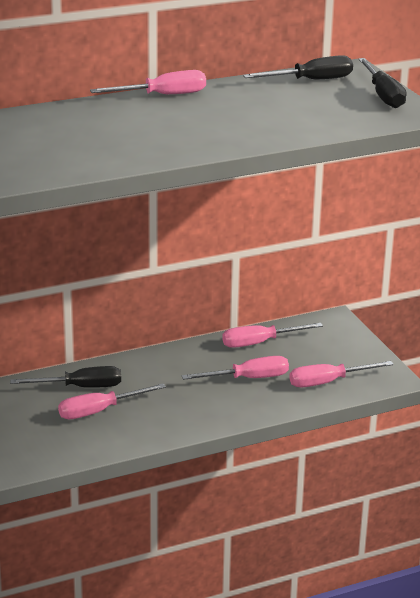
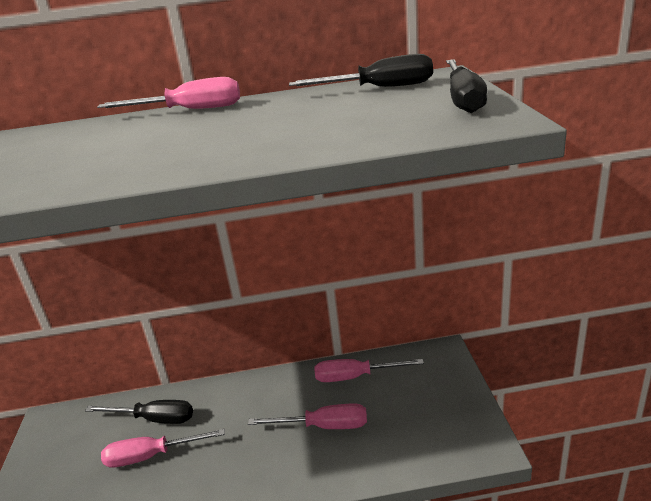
camera: 20 degrees right, 0 degrees up
pink screwdriver [289,361,394,387] -> none

